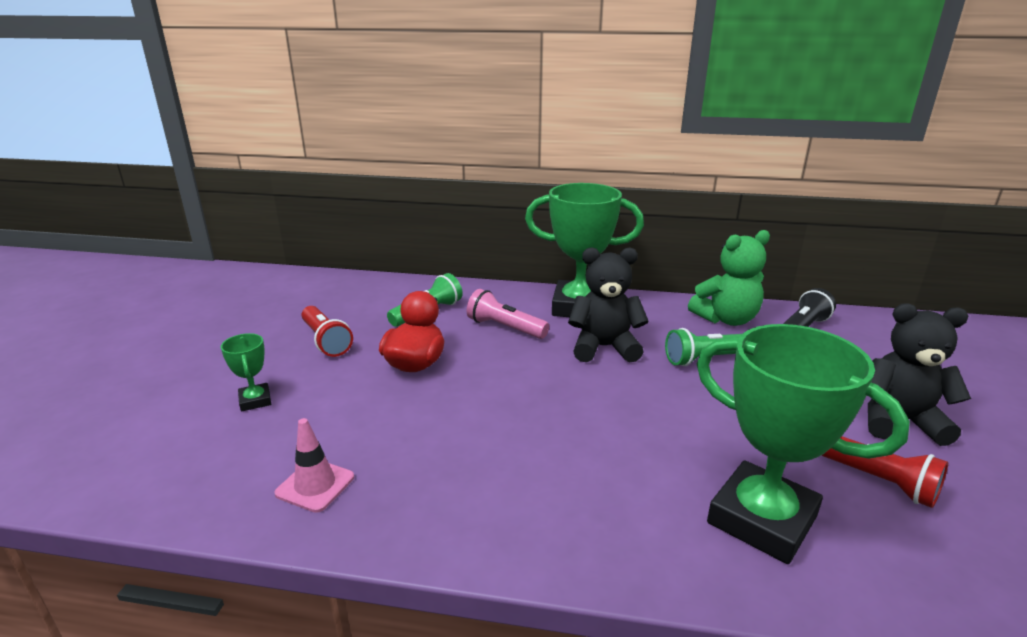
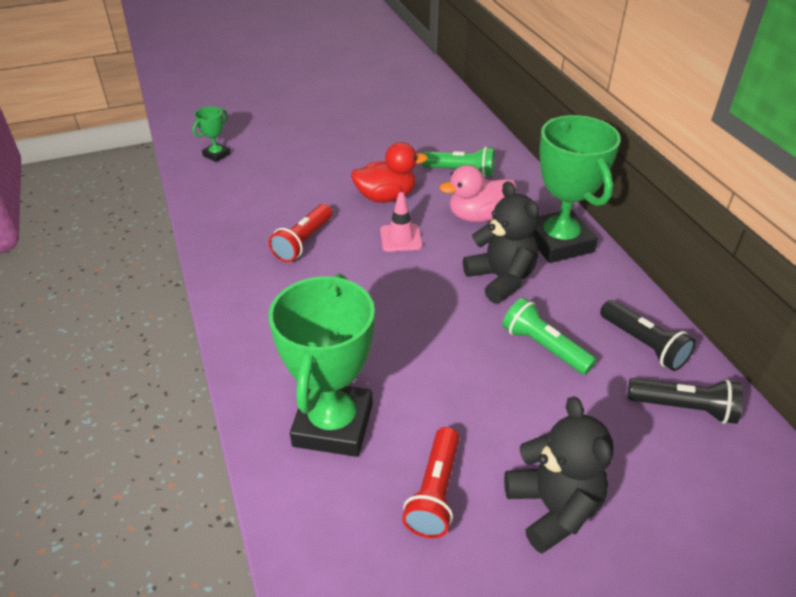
camera: 60 degrees right, 15 degrees up
green trophy [221,333,271,412] -> green trophy moved to [192,106,231,162]
pink traffic cone [274,418,354,513] -> pink traffic cone moved to [380,192,422,252]
red flashlight [302,306,353,357] -> red flashlight moved to [269,204,332,262]
pink flashlight [467,289,549,339] -> pink duck [440,165,516,222]
green teddy bear [688,230,770,326] -> black flashlight [600,300,696,371]

